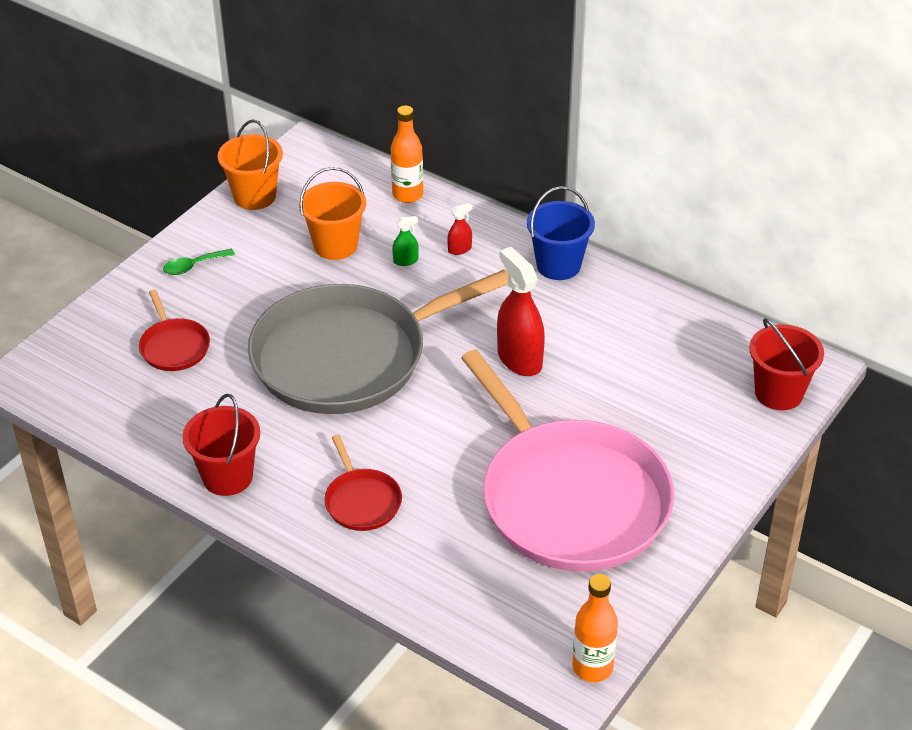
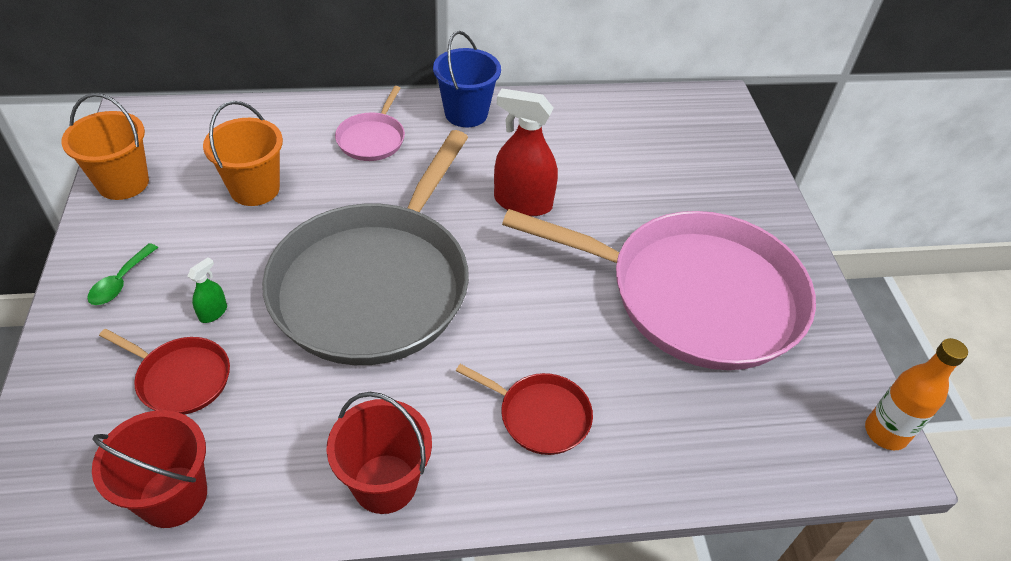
camera: 45 degrees left, 5 degrees up
orange bottle [391,105,423,203] -> none
green spray bottle [392,216,419,266] -> green spray bottle moved to [188,257,227,323]
red spray bottle [447,203,472,255] -> pink pan [335,86,405,161]
red bucket [749,318,824,410] -> red bucket moved to [92,410,207,528]

